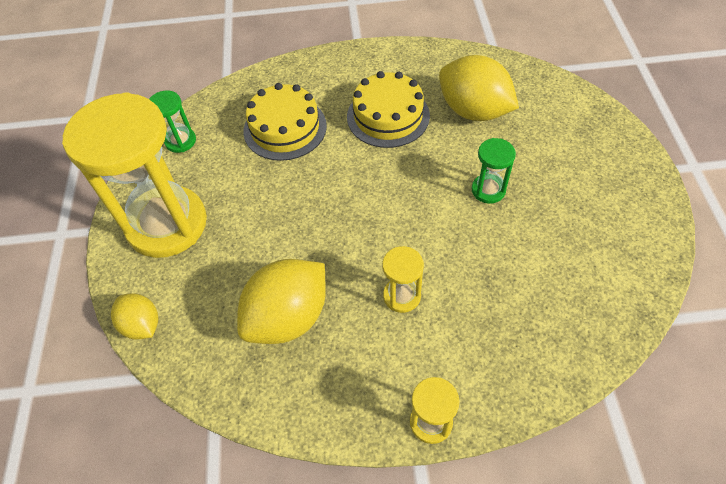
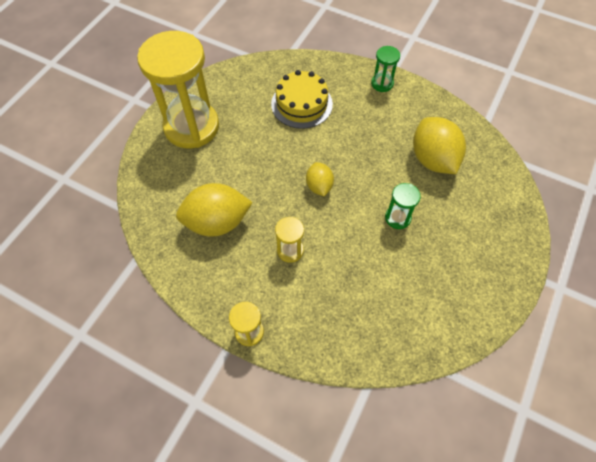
camera: 30 degrees right, 5 degrees up
yellow lemon [111,293,158,340] -> yellow lemon moved to [306,162,334,196]
green hourglass [149,91,196,153] -> green hourglass moved to [371,46,400,92]
yellow cake [347,71,430,148] -> none

